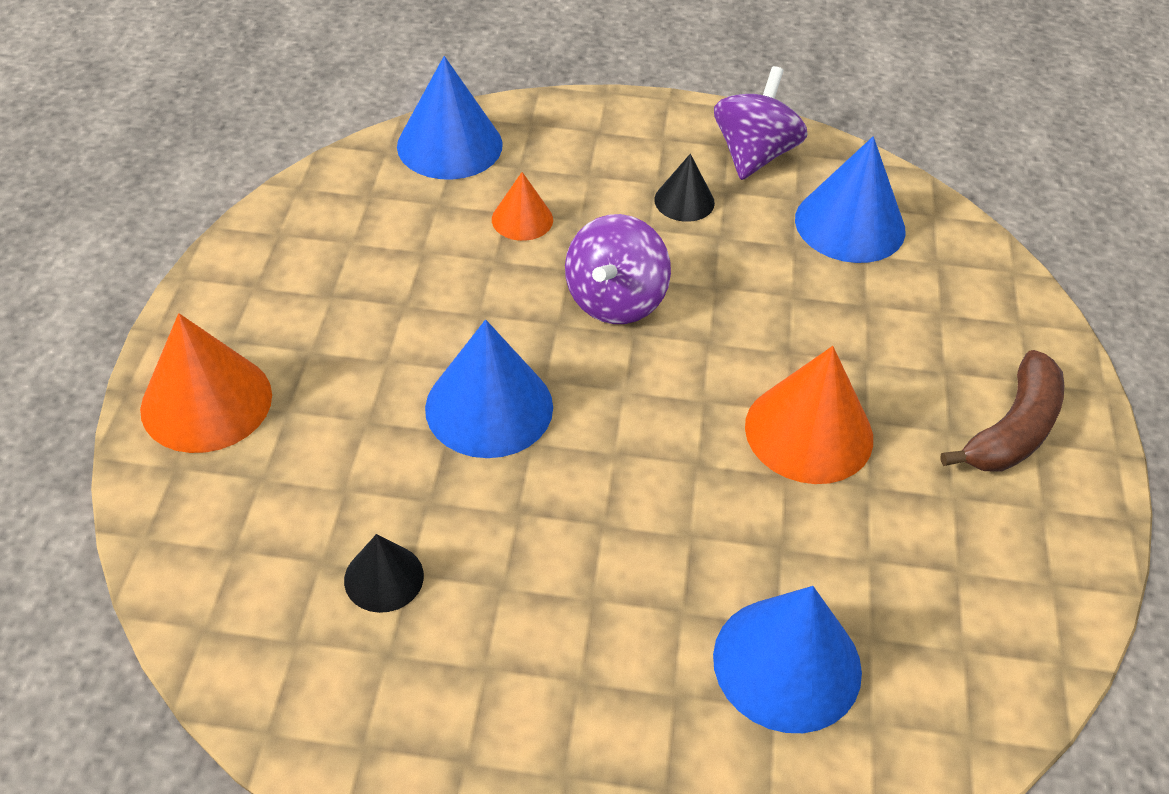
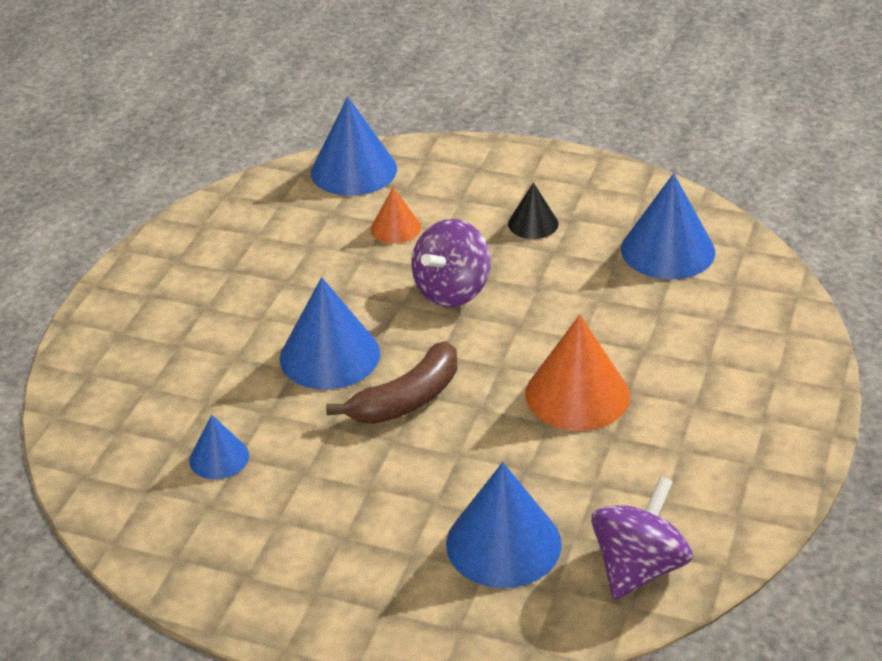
camera: 15 degrees right, 10 degrees down
orange cone [140,313,272,453] -> none
black cone [344,534,424,613] -> blue cone [189,415,249,480]
purple spinning top [714,66,808,180] -> purple spinning top moved to [591,476,693,600]
brown banana [941,350,1064,472] -> brown banana moved to [326,341,457,424]

